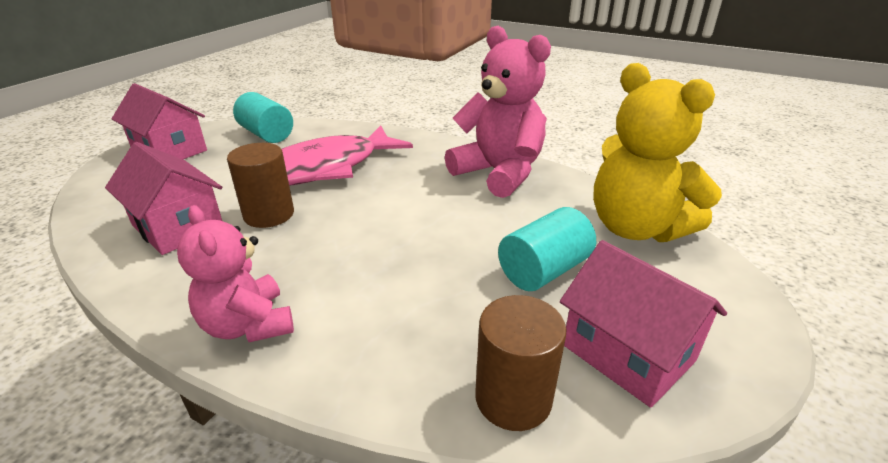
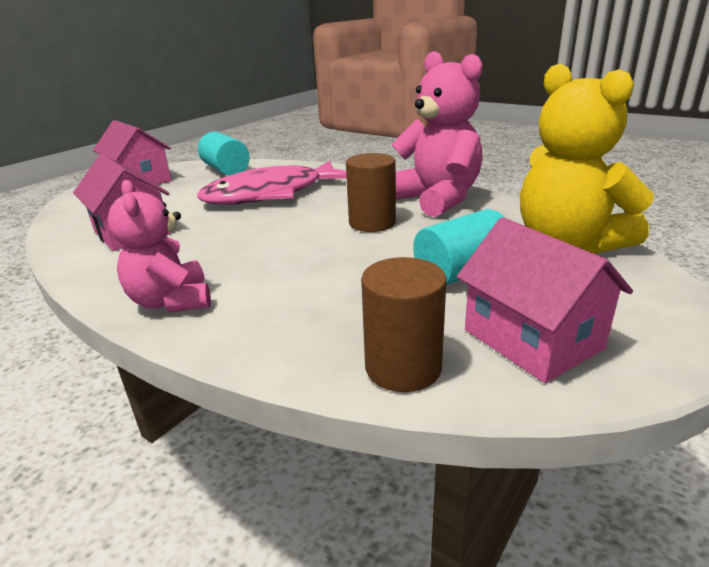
camera: 10 degrees right, 5 degrees down
brown cylinder [227,143,294,228] -> brown cylinder moved to [346,153,396,232]

